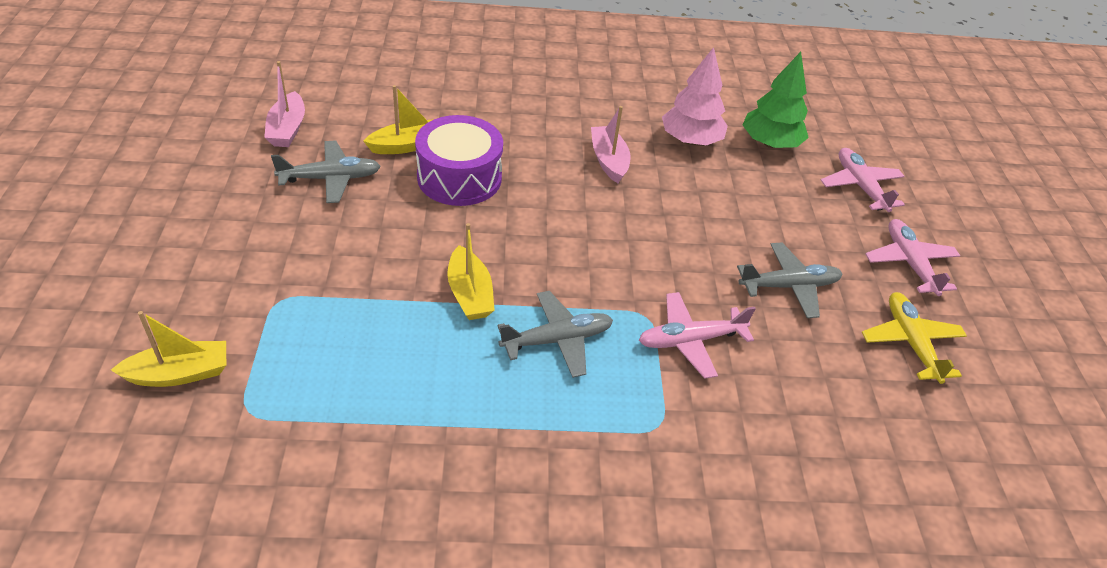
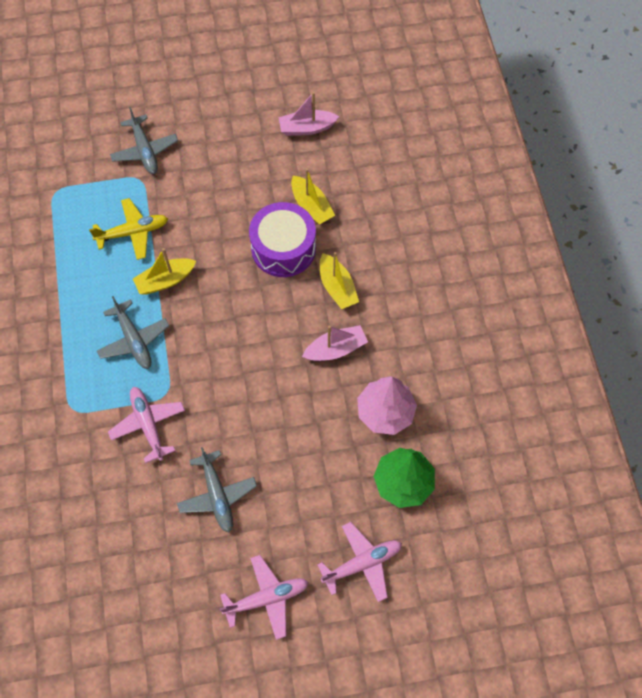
camera: 85 degrees right, 20 degrees up
yellow boat [111,311,226,387] -> yellow boat moved to [320,252,359,309]
grey plane [271,140,381,203] -> grey plane moved to [110,107,178,174]
yellow plane [862,292,967,384] -> yellow plane moved to [89,198,168,260]

